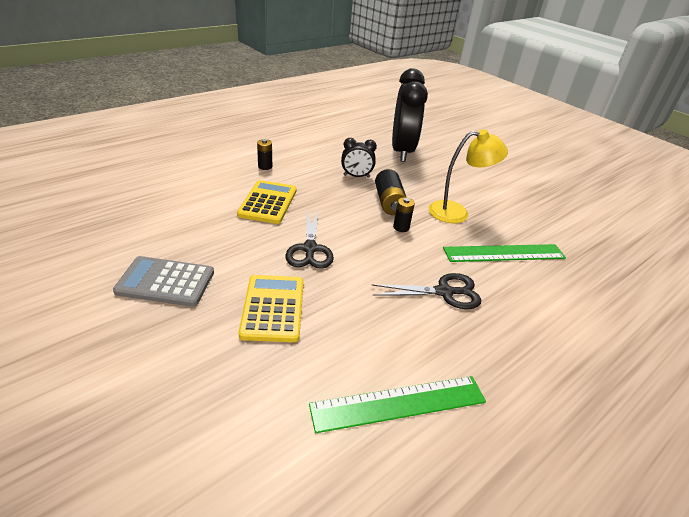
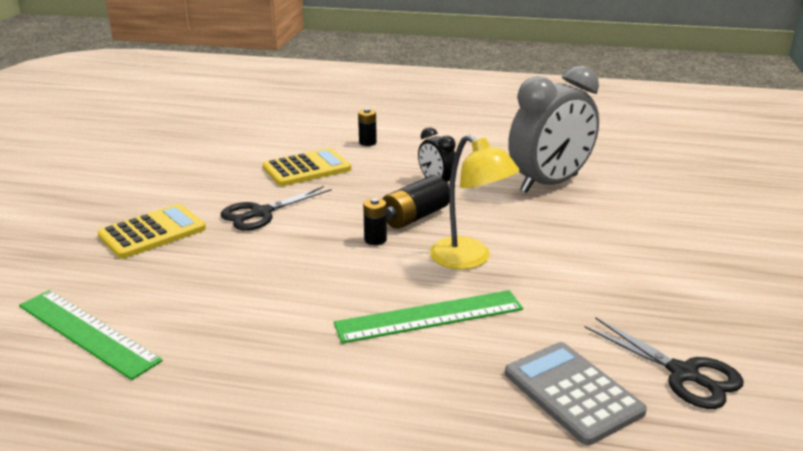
camera: 55 degrees right, 10 degrees down
grey calculator [113,256,214,307] -> grey calculator moved to [505,342,647,445]
black scissors [371,273,481,309] -> black scissors moved to [584,317,744,409]
black clock [392,68,428,162] -> grey clock [508,66,599,193]
green ruler [443,244,566,262] -> green ruler turned 60 degrees counterclockwise [334,290,523,343]

